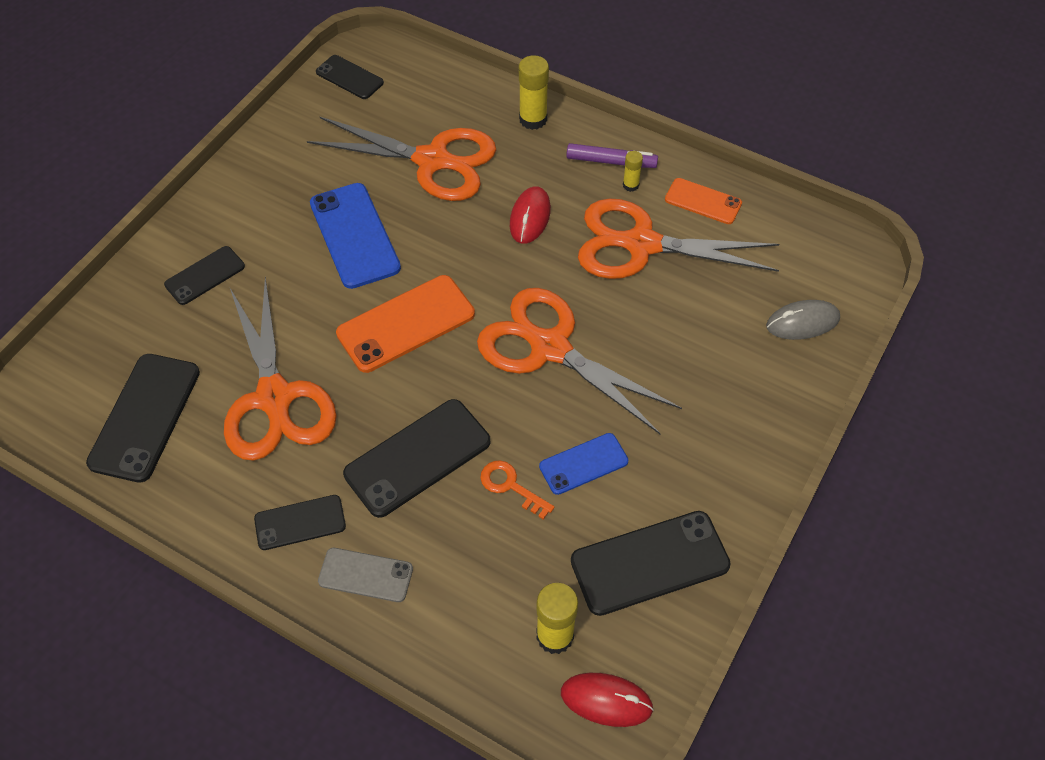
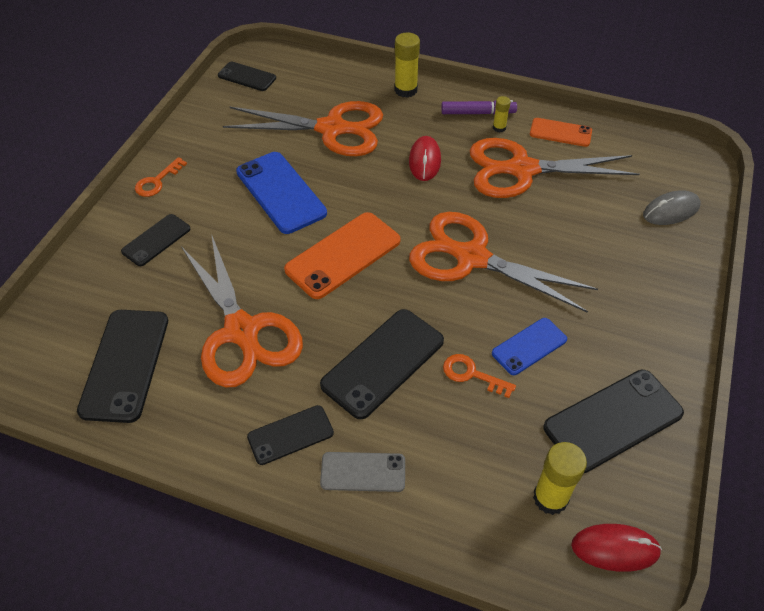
camera: 10 degrees left, 5 degrees down
none -> orange key [135,157,187,197]

